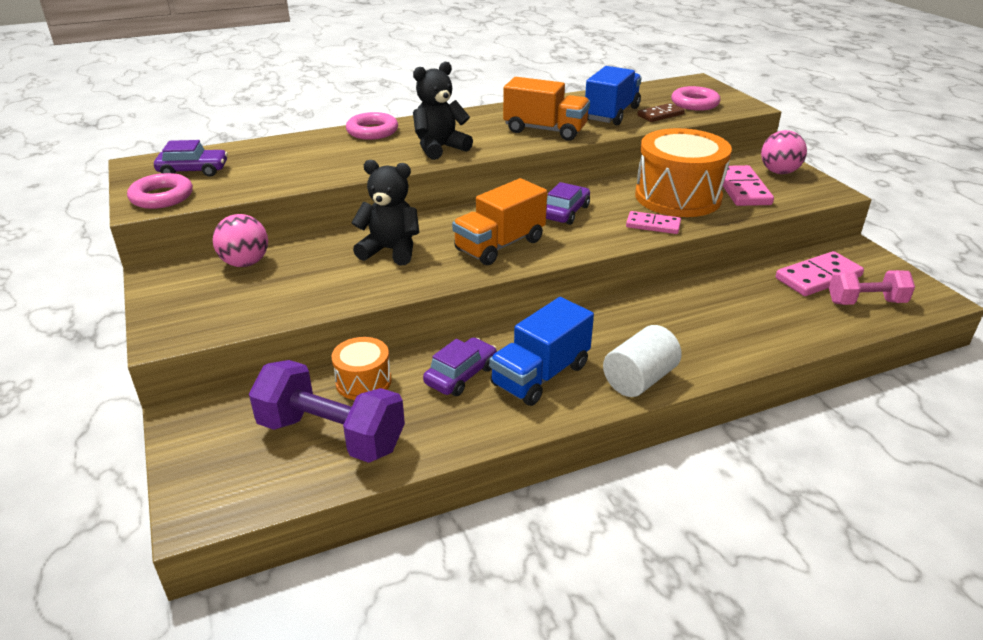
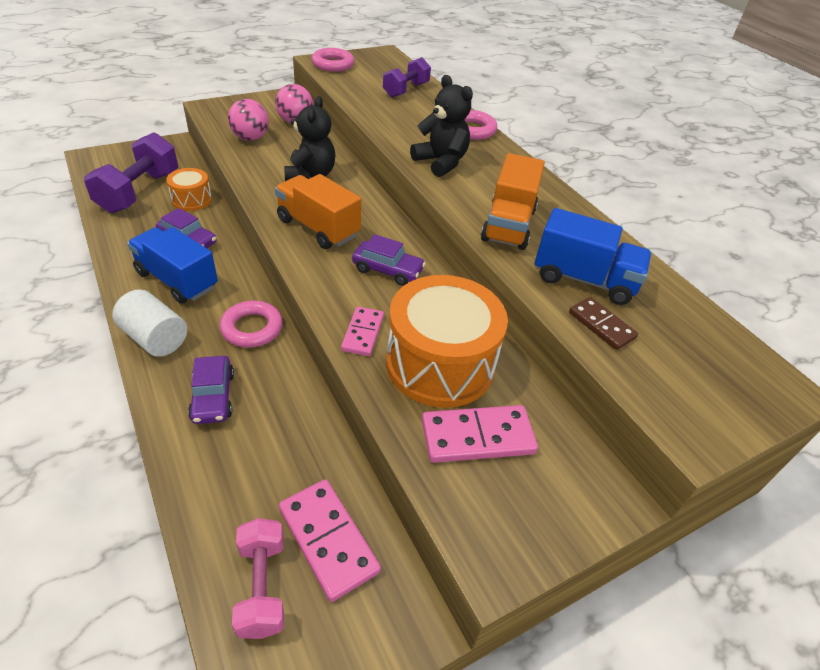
camera: 80 degrees right, 10 degrees up
purple car [154,140,228,177] -> purple car moved to [188,356,234,424]
pink ring [671,86,720,111] -> pink ring moved to [220,300,283,348]
pink ball [761,130,807,174] -> pink ball moved to [228,99,269,141]
none -> purple dumbbell [383,57,431,98]

